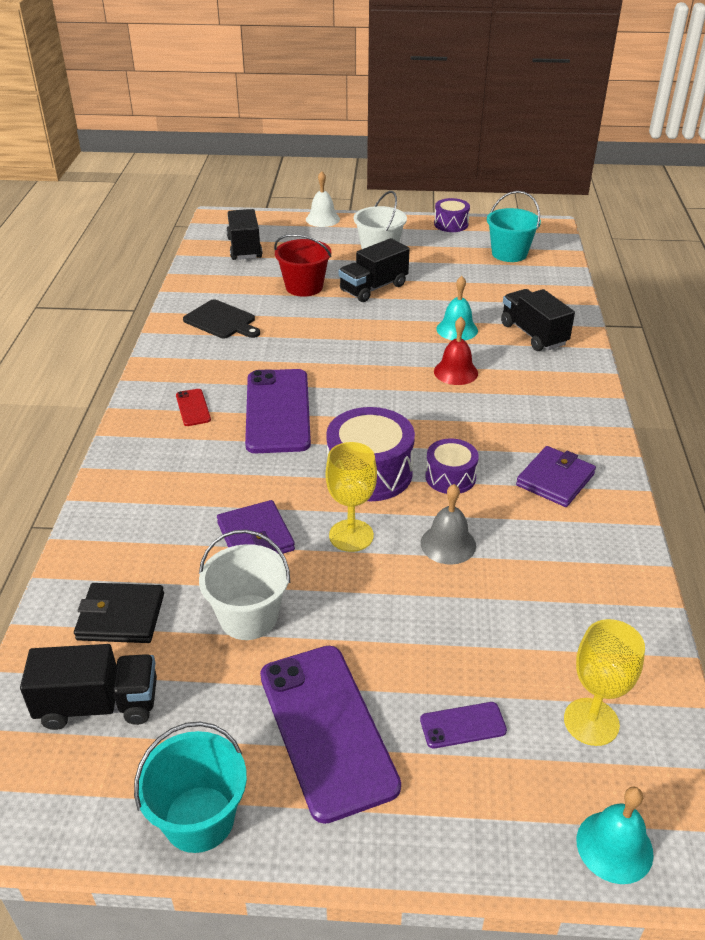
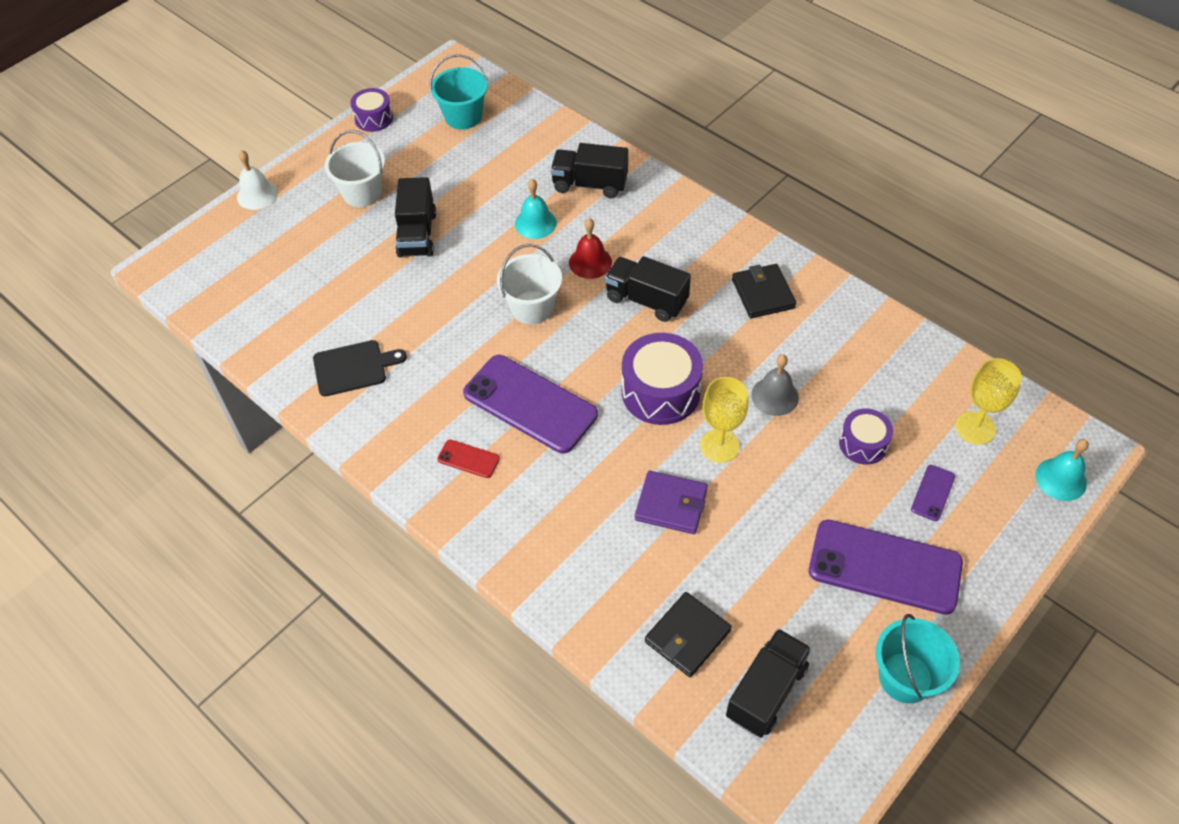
camera: 50 degrees left, 15 degrees up
white bucket [199,530,290,640] -> white bucket moved to [497,244,562,324]
black truck [226,209,263,260] -> black truck moved to [605,256,691,322]
red bucket [274,234,332,297] -> none
purple drum [425,438,479,494] -> purple drum moved to [839,409,893,465]
purple wallet [516,446,596,507] -> black wallet [732,264,796,318]

